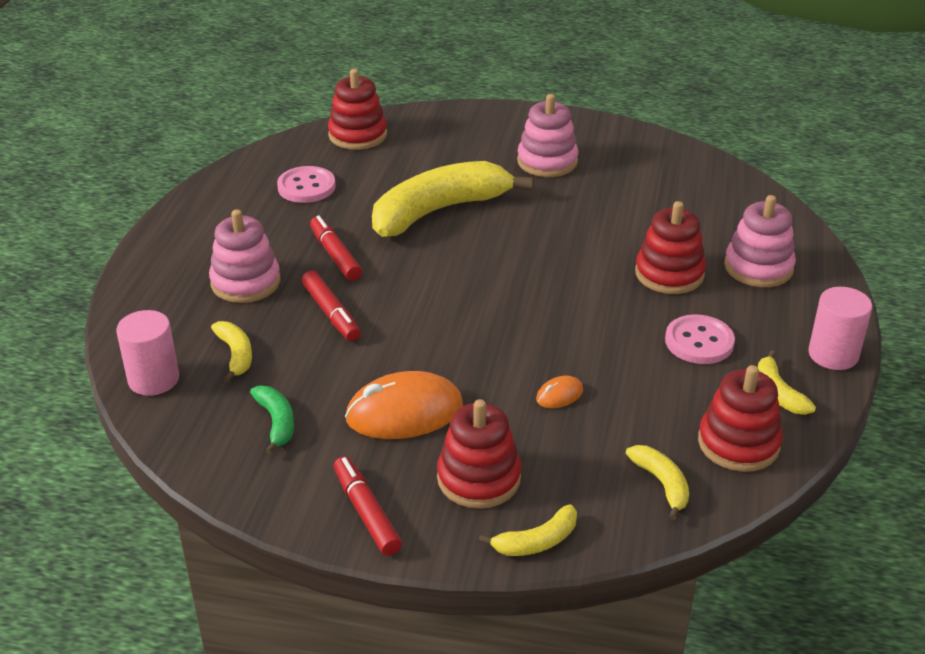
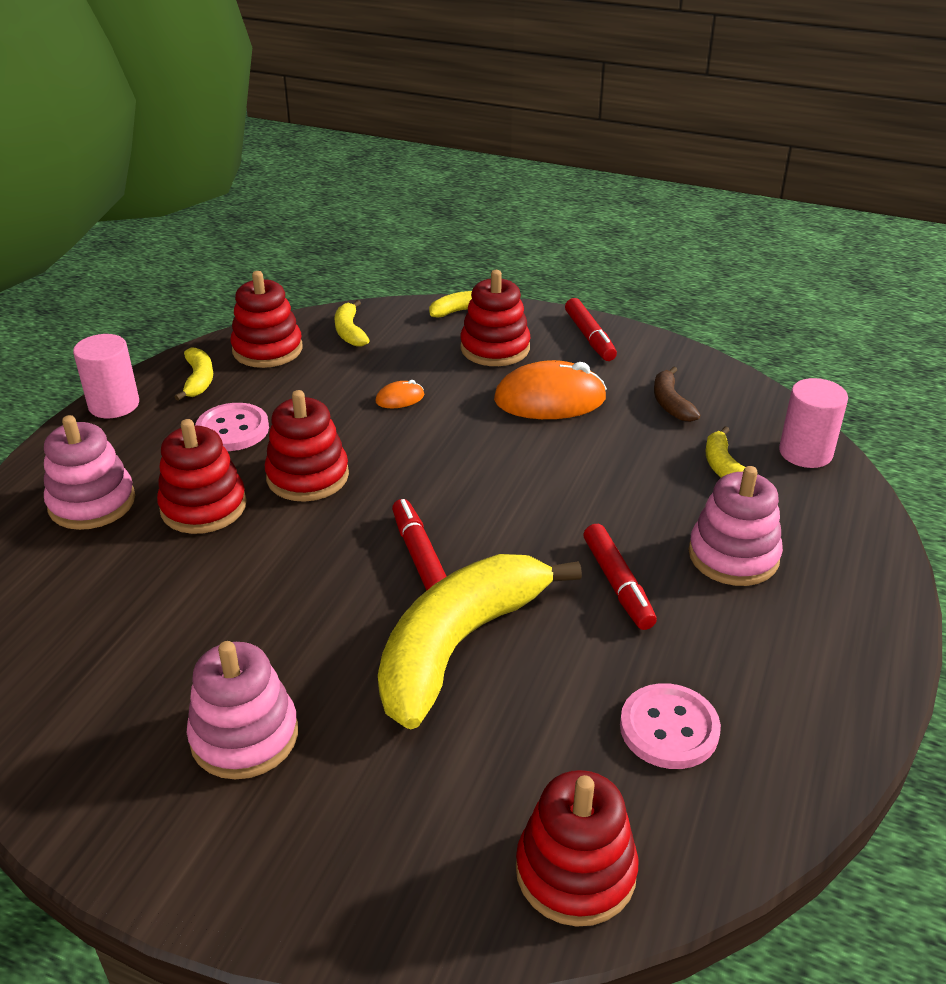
camera: 170 degrees left, 0 degrees up
green banana [250,386,294,454] -> brown banana [654,366,700,422]
red marker [302,271,360,341] -> red marker moved to [392,499,447,591]
yellow banana [372,161,534,237] -> yellow banana turned 150 degrees clockwise [378,554,582,729]
none -> red stacking toy [265,390,349,502]

